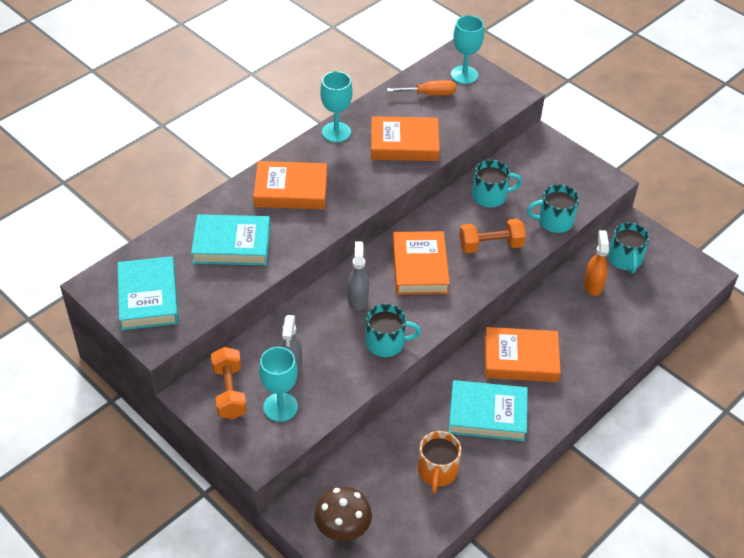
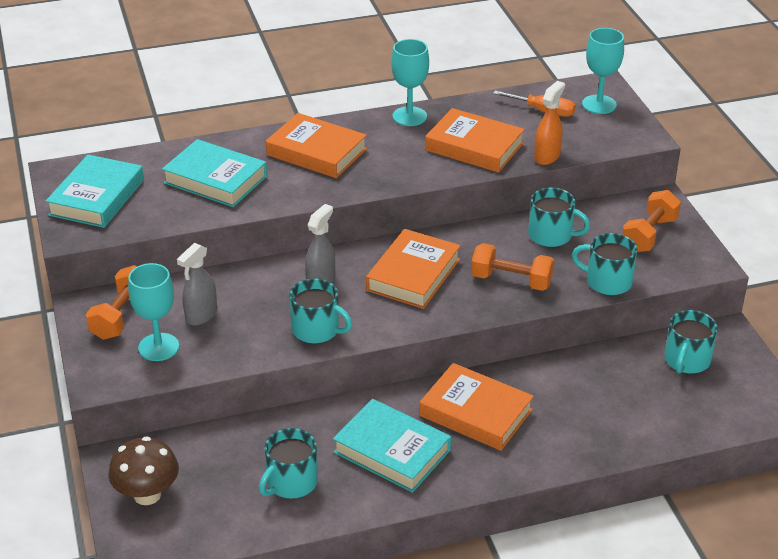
camera: 30 degrees right, 10 degrees down
orange mug [418,431,461,493] -> turquoise mug [259,428,318,499]
orange spray bottle [584,230,609,296] -> orange spray bottle moved to [534,81,565,165]
none -> orange dumbbell [622,190,681,252]

